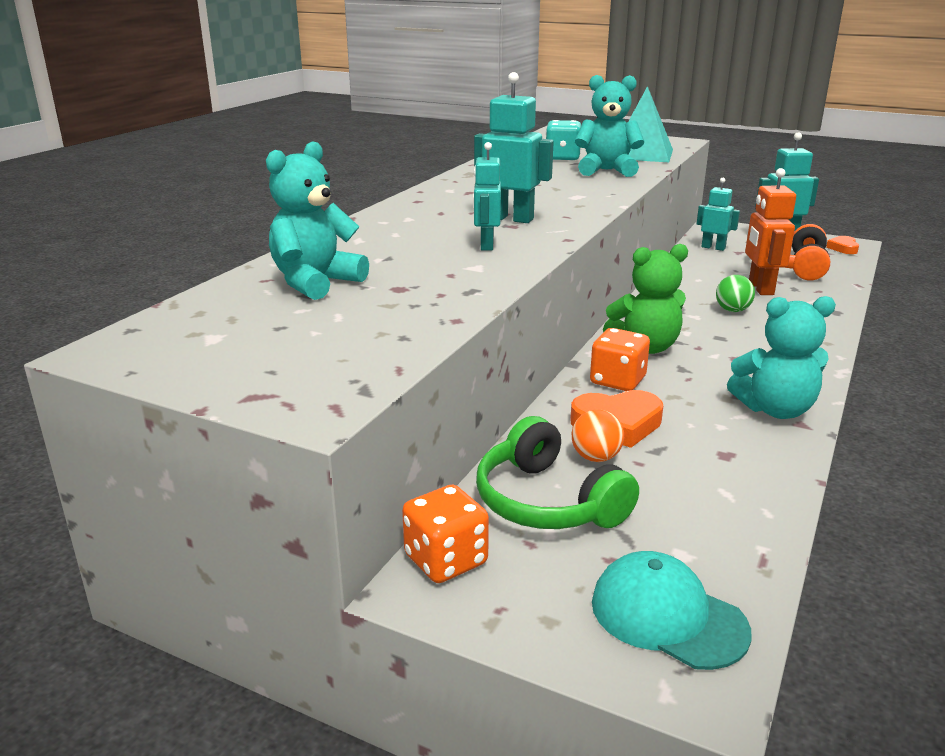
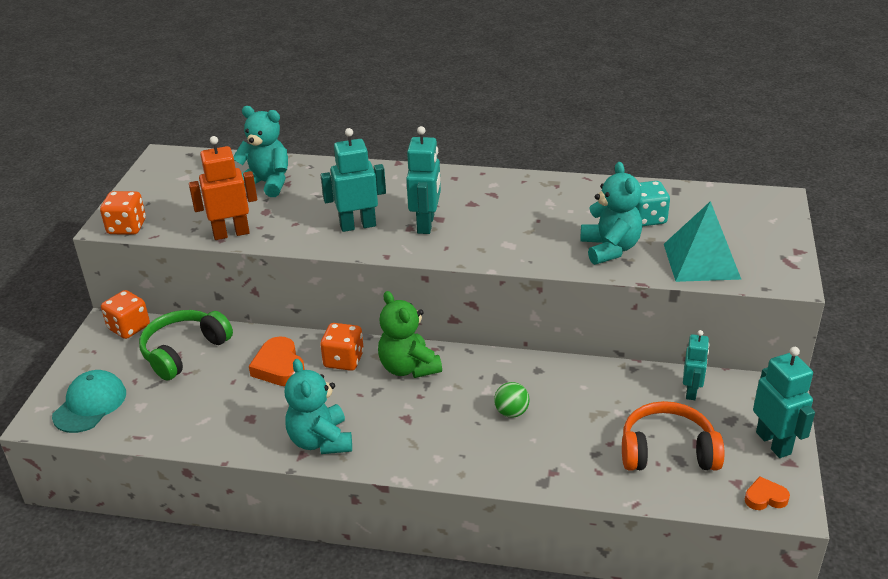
camera: 75 degrees right, 10 degrees up
turquoise robot [473,142,501,251] -> turquoise robot [321,128,386,232], size x1.50
orange ball [572,410,624,462] -> none
orange robot [745,168,796,295] -> orange robot moved to [189,136,257,240]
none -> orange dice [100,191,146,235]

